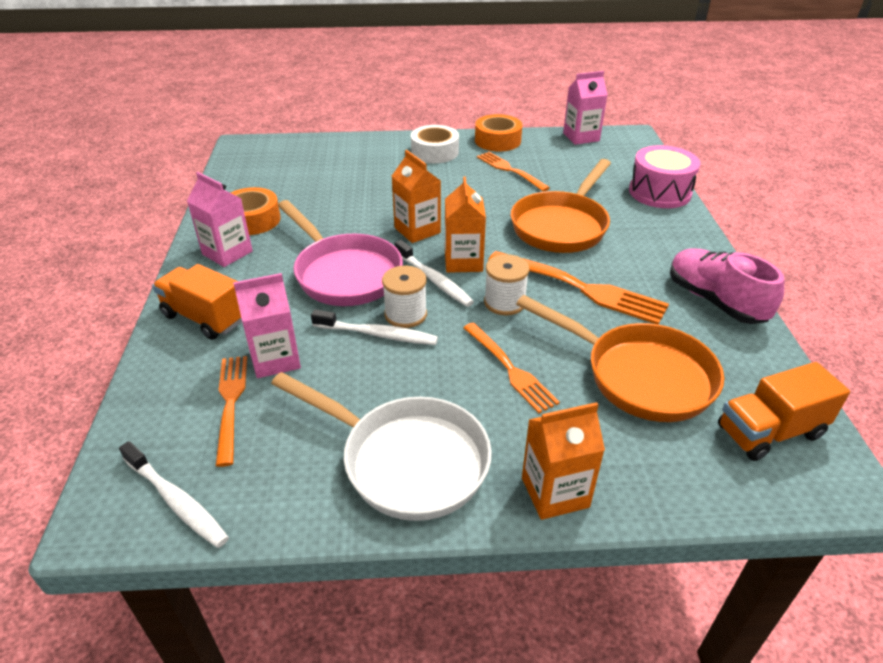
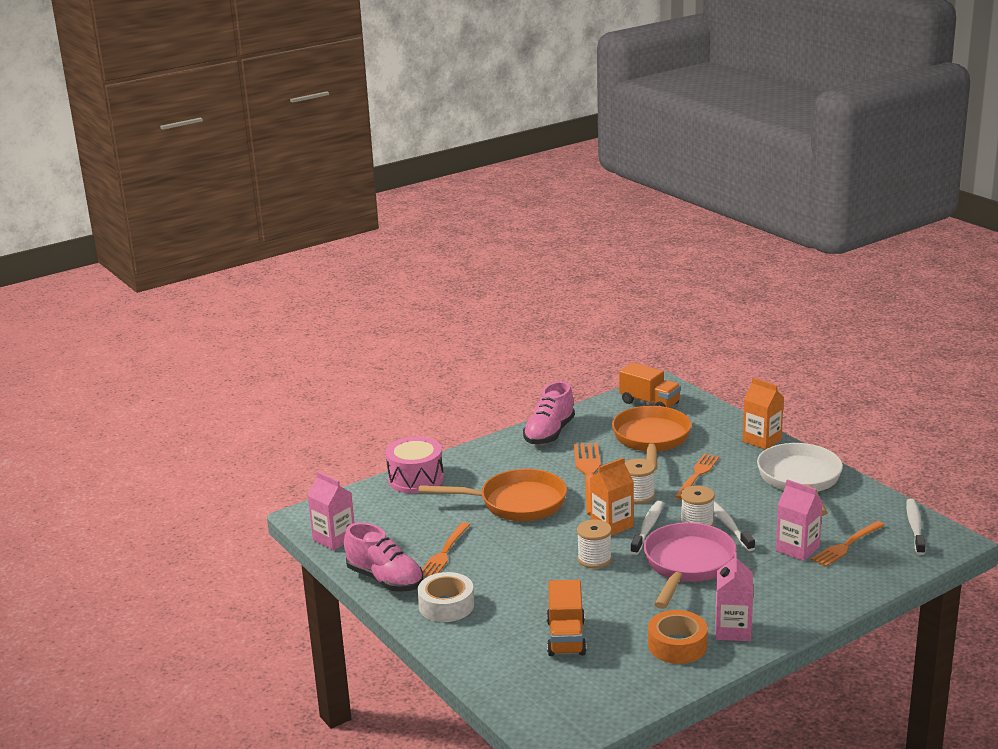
camera: 120 degrees left, 15 degrees down
orange truck [152,264,242,340] -> orange truck moved to [547,580,587,656]
orange carton [392,150,441,243] -> white spool [577,519,612,568]
orange tape [475,114,522,151] -> pink shoe [344,523,423,592]

